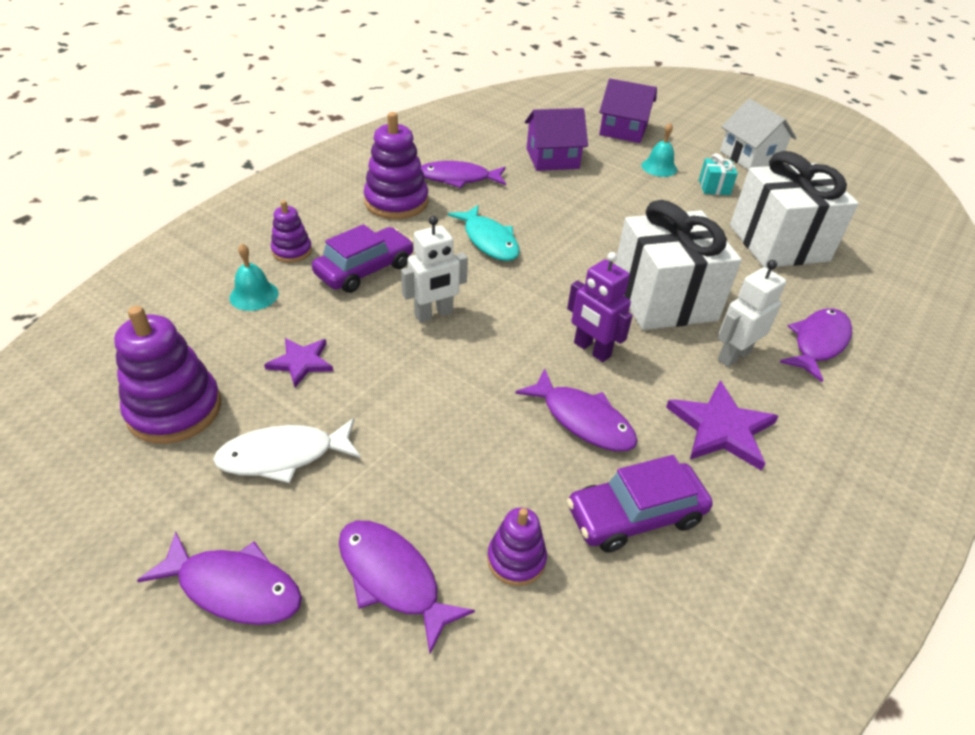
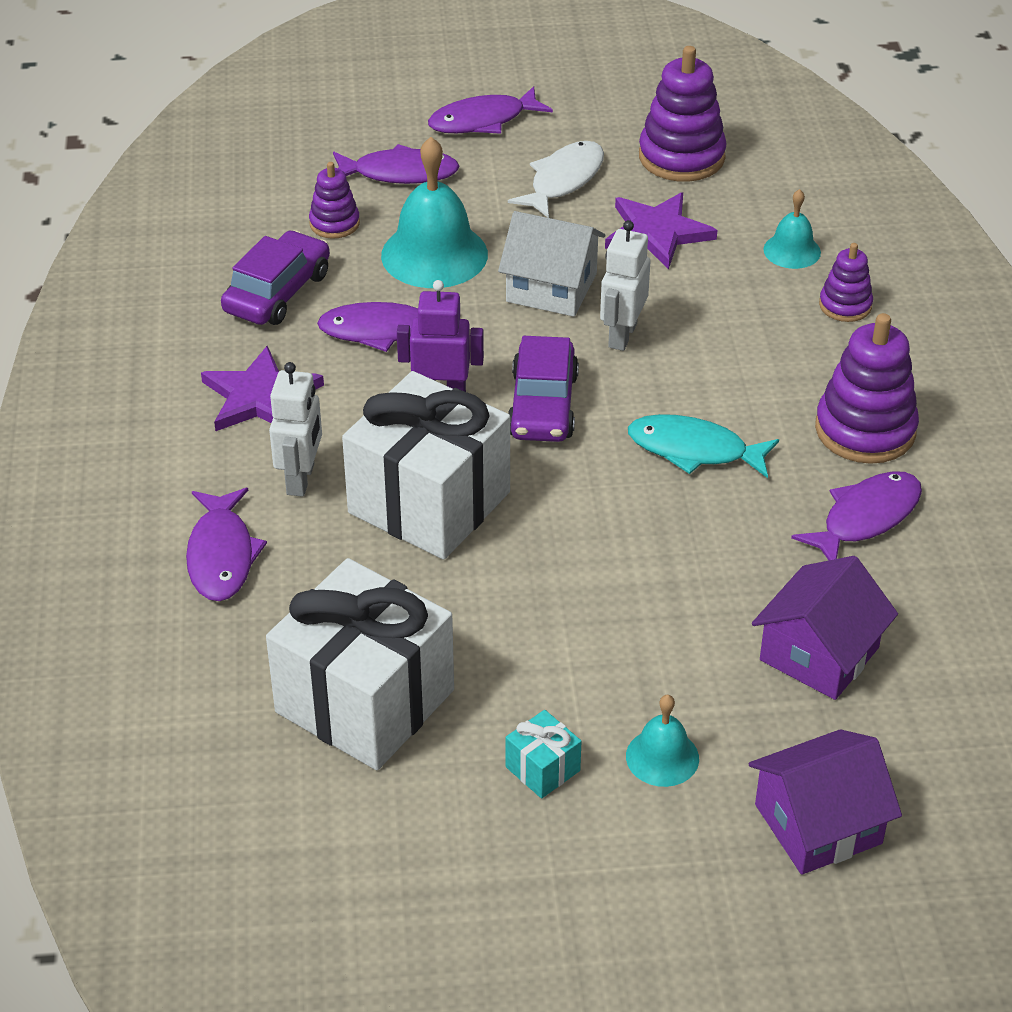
camera: 140 degrees right, 0 degrees up
purple star [264,338,333,387] -> purple star [605,192,717,270], size x1.56
purple car [312,224,414,293] -> purple car moved to [508,336,579,442]
white house [720,99,797,170] -> white house moved to [498,211,605,317]
none -> turquoise bell [381,137,488,288]

